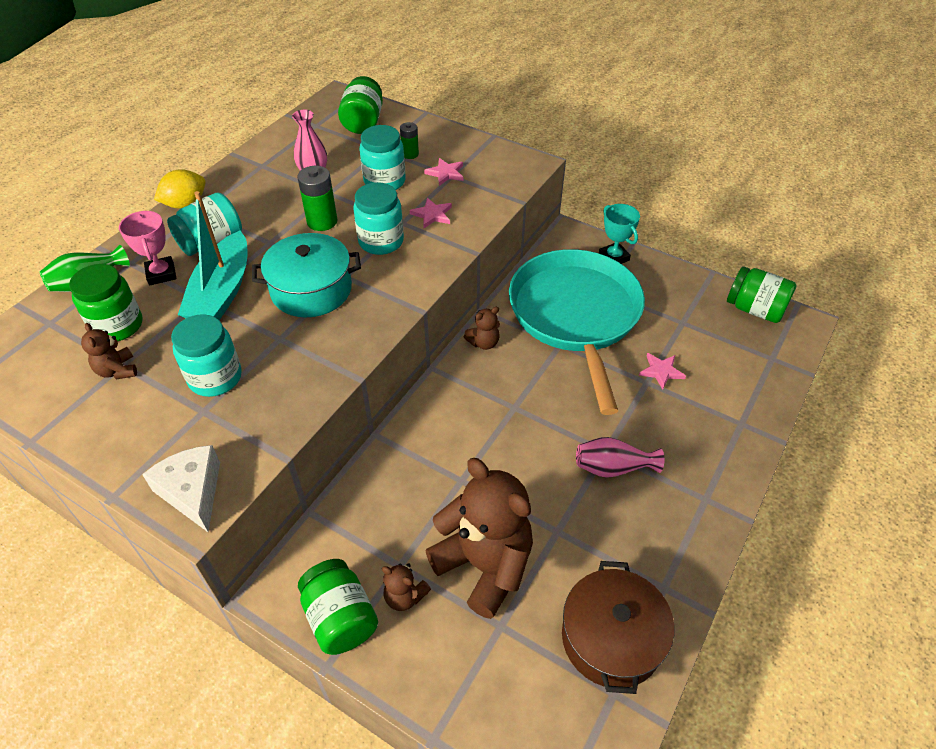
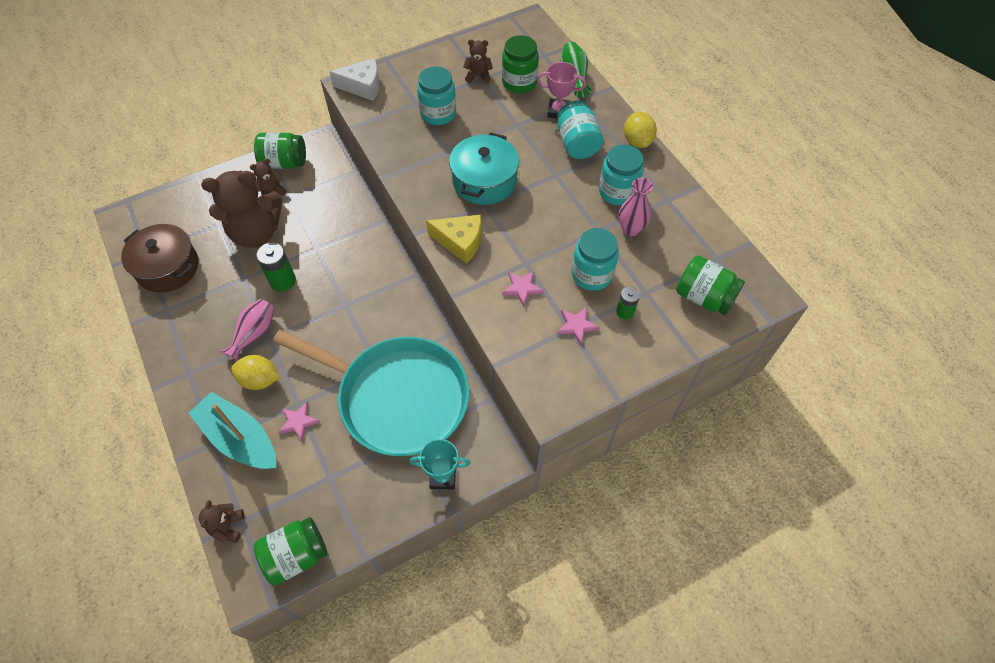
camera: 120 degrees right, 10 degrees up
turquoise boat [178,191,247,320] -> turquoise boat moved to [189,392,276,469]
green battery [297,166,337,231] -> green battery moved to [256,242,296,291]
turquoise jar [353,182,404,255] -> turquoise jar moved to [599,145,644,205]
brown teddy bear [464,307,500,350] -> brown teddy bear moved to [199,500,244,543]
none -> yellow lemon [231,355,280,390]
none -> yellow cheese [426,215,481,263]

